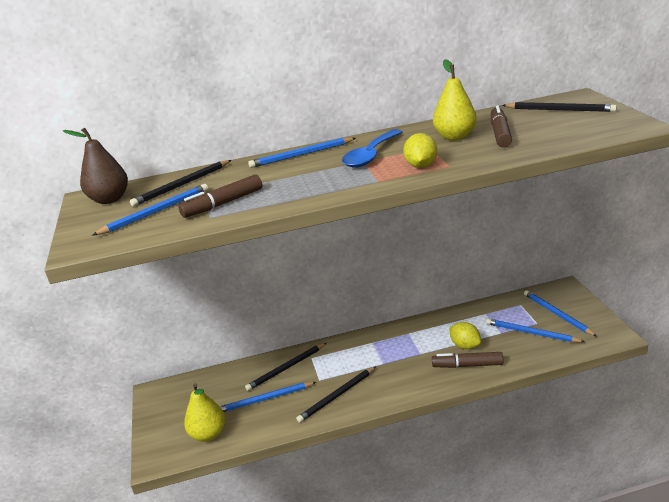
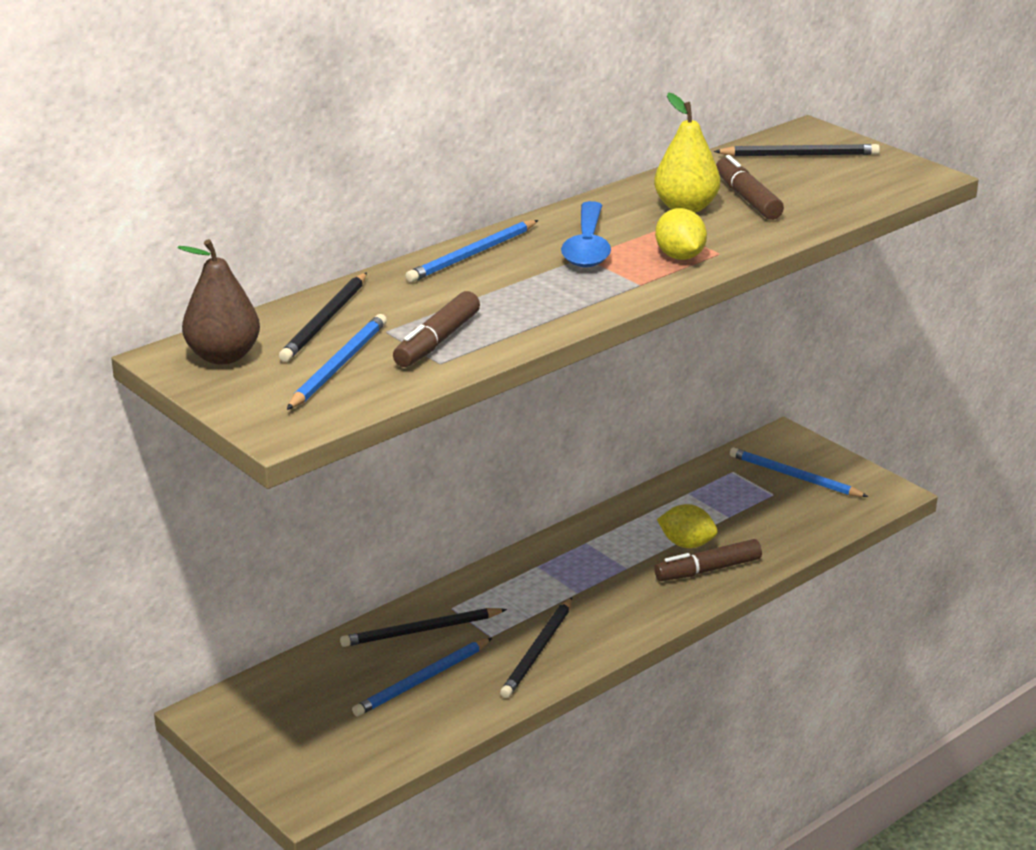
camera: 30 degrees left, 0 degrees up
yellow pear [184,383,226,442] -> none
black pencil [245,343,326,391] -> black pencil turned 45 degrees clockwise [340,608,507,647]
blue pencil [486,319,585,342] -> none

